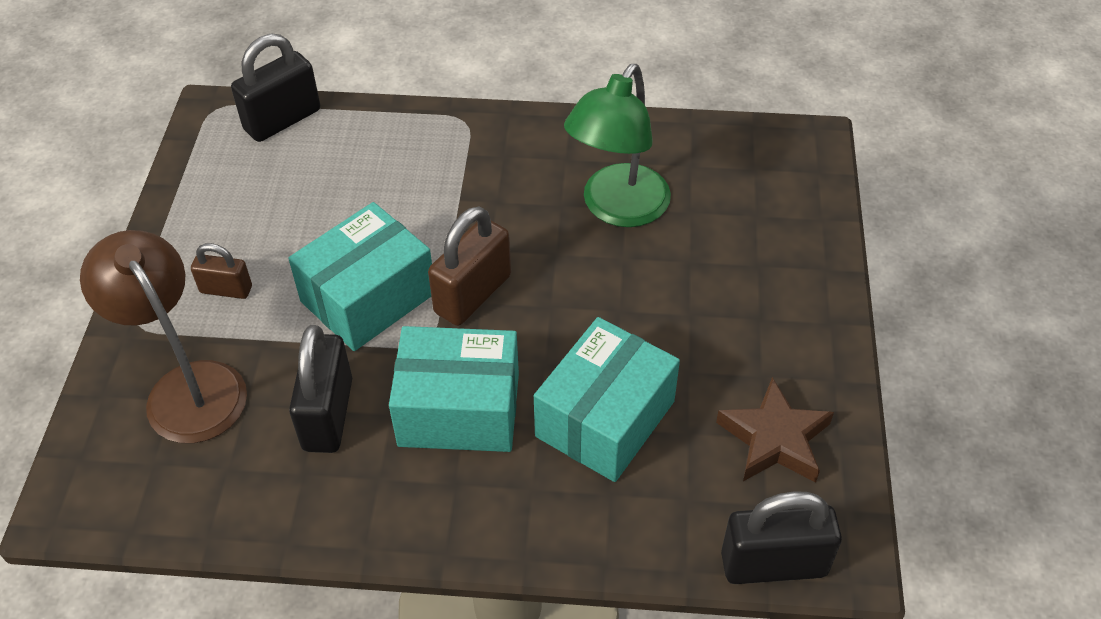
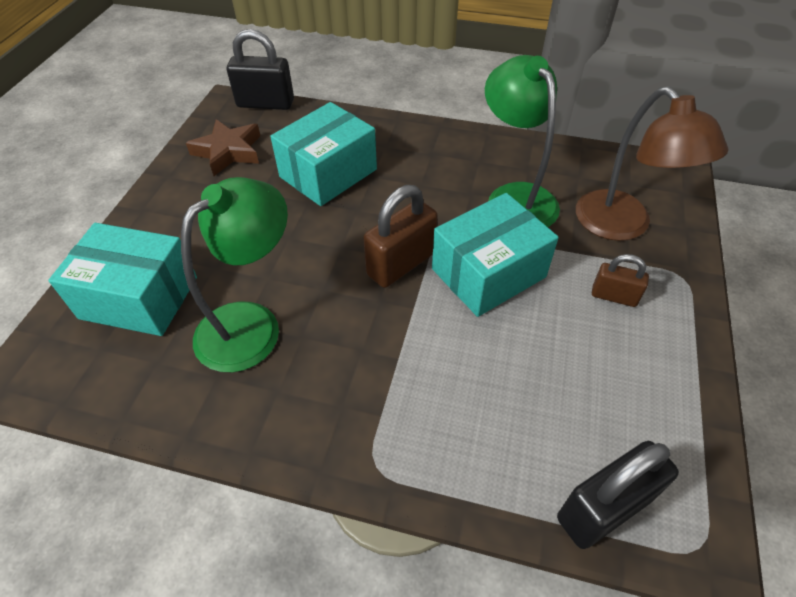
camera: 170 degrees left, 0 degrees up
black padlock [289,325,352,453] -> green lamp [485,55,560,227]
turquoise box [389,326,519,452] -> turquoise box moved to [48,223,197,336]

